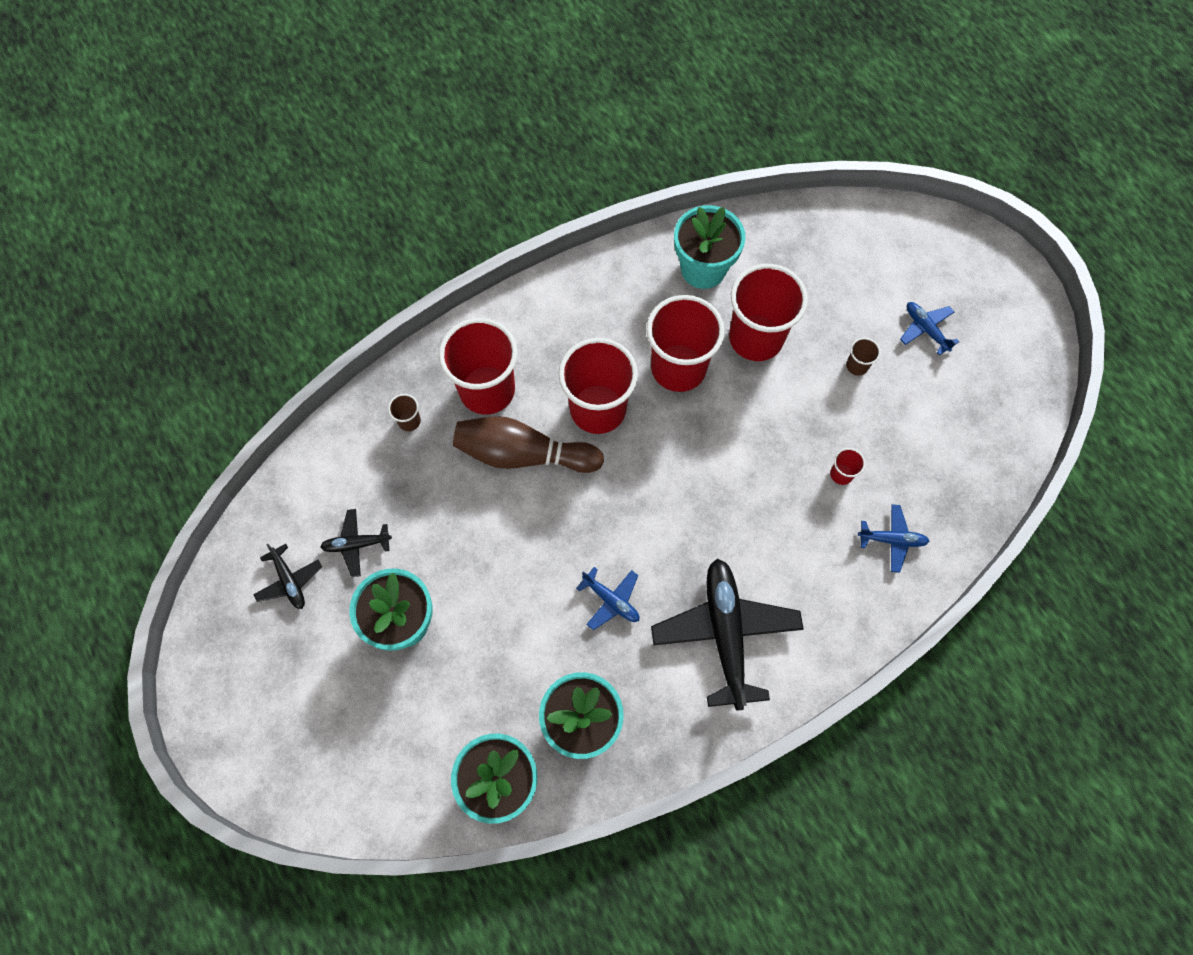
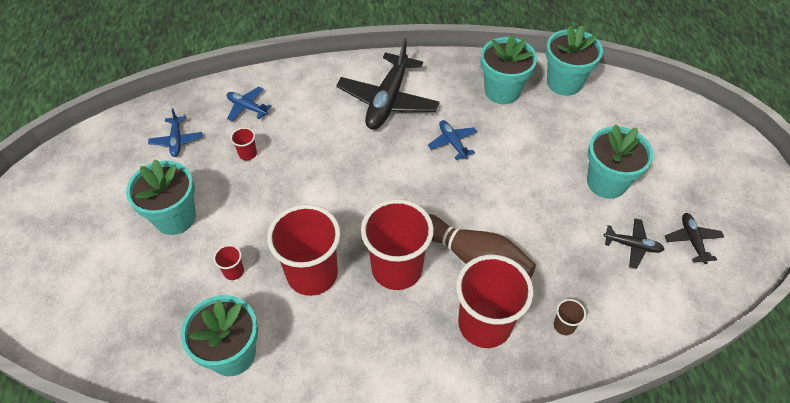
camera: 155 degrees left, 15 degrees down
red cup [729,264,808,361] -> red cup [213,245,244,280], size x0.40
brown cup [846,338,881,376] -> turquoise flower pot [126,159,196,235]
blue plane [900,302,959,355] -> blue plane moved to [148,109,202,157]

